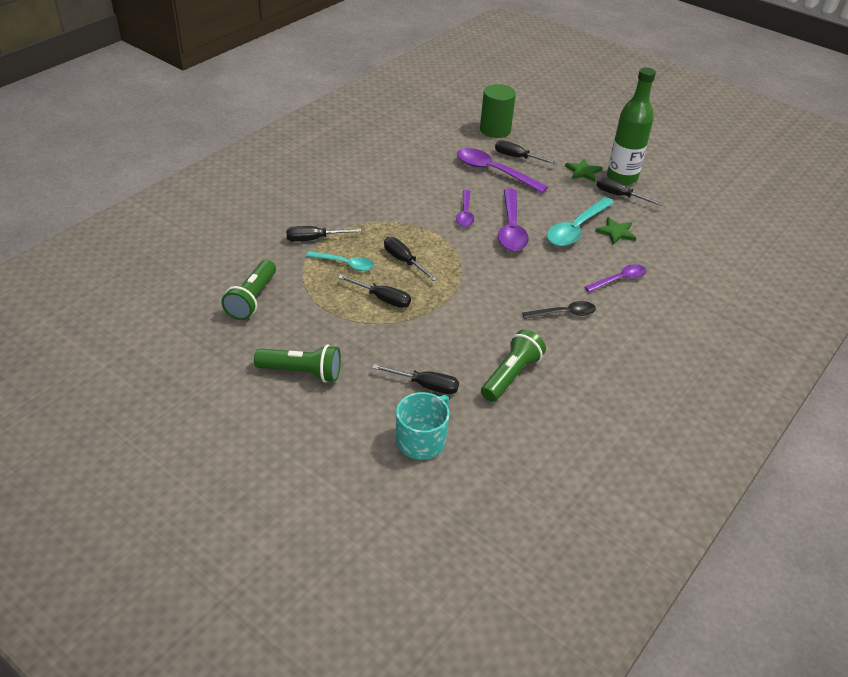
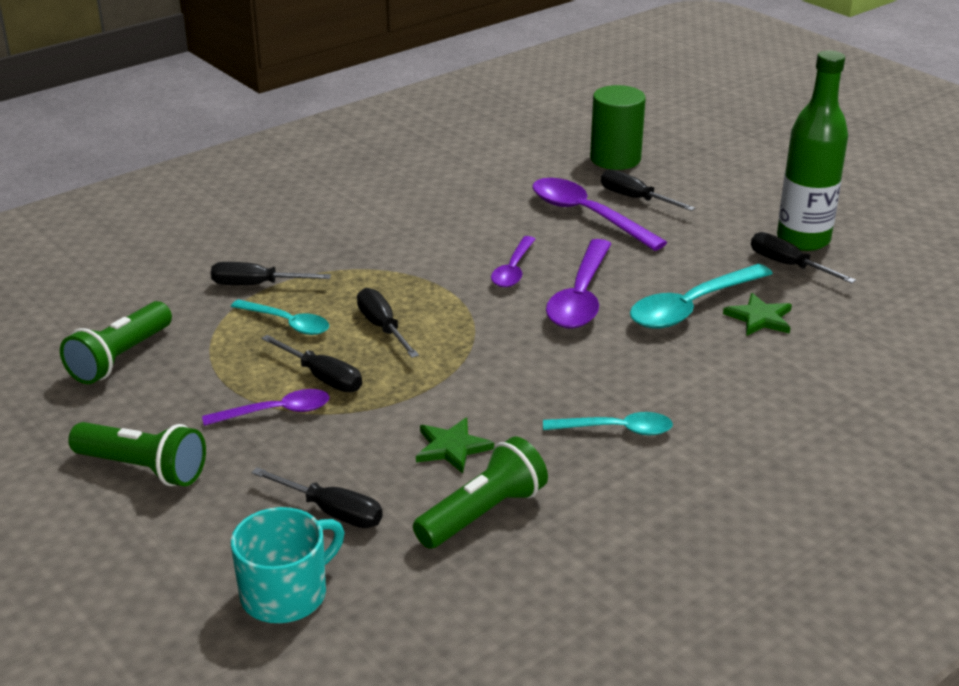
camera: 15 degrees right, 10 degrees down
black spoon [522,301,596,319] -> turquoise spoon [543,412,673,435]
green star [565,158,603,182] -> green star moved to [416,418,494,474]
purple spoon [585,264,646,292] -> purple spoon moved to [202,389,329,426]

